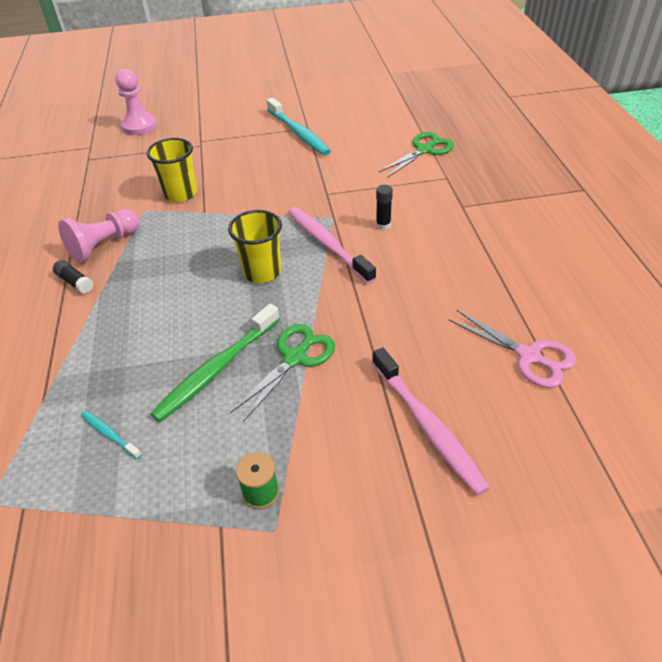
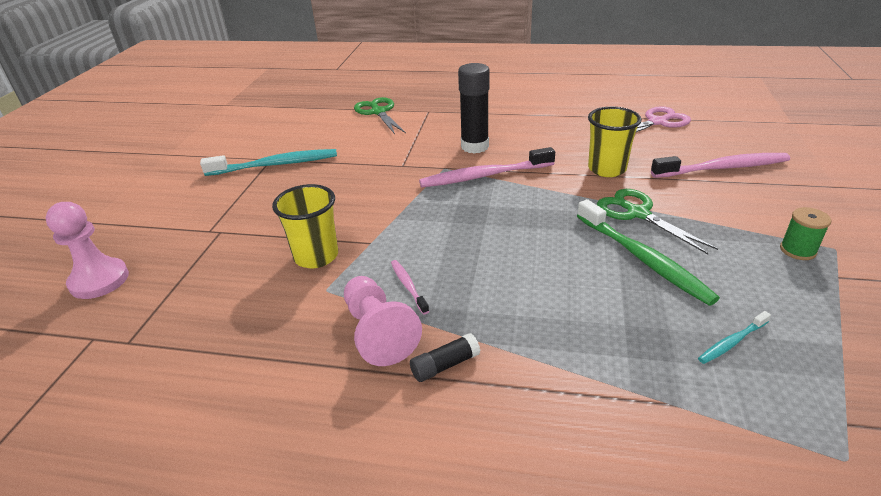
camera: 70 degrees left, 10 degrees down
yellow cup [228,210,282,283] -> yellow cup moved to [588,107,642,177]
black glue stick [376,185,393,230] -> black glue stick [458,63,490,154], size x1.95
none -> pink toothbrush [391,260,429,314]

